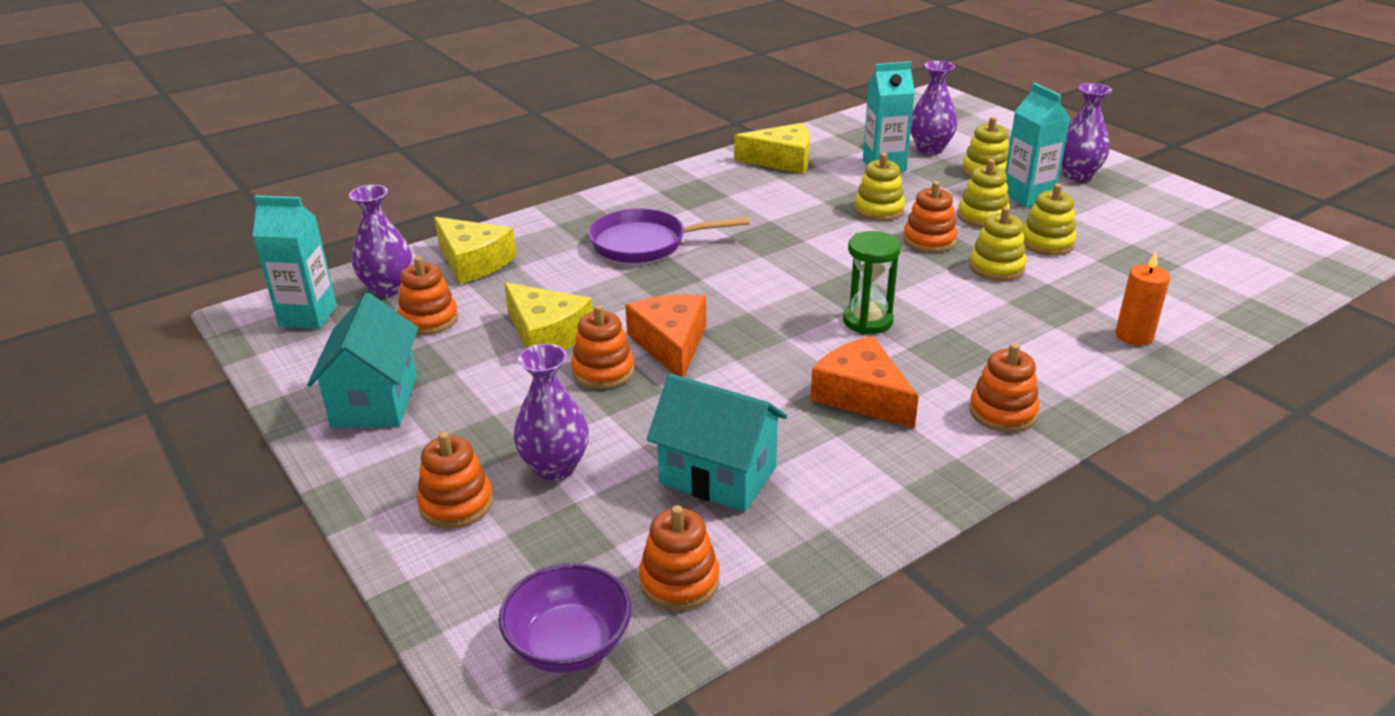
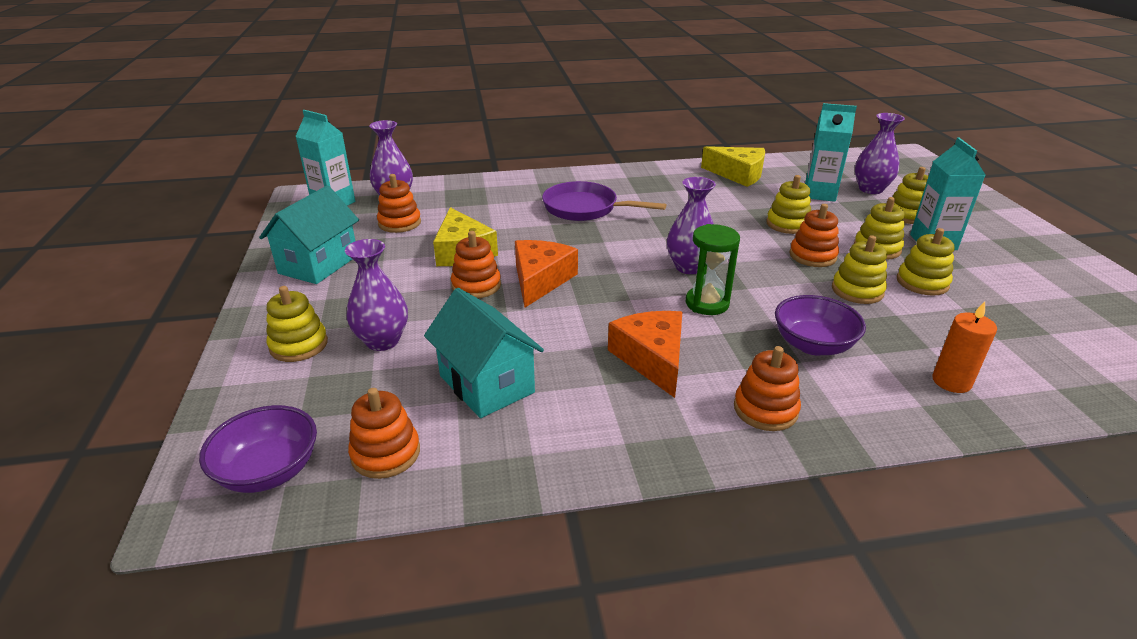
camera: 25 degrees right, 0 degrees up
orange stacking toy [417,431,493,529] -> yellow stacking toy [267,286,328,362]
yellow cheese [434,217,516,284] -> none
purple vase [1061,83,1112,181] -> purple vase moved to [667,177,716,274]
none -> purple bowl [775,295,866,355]

